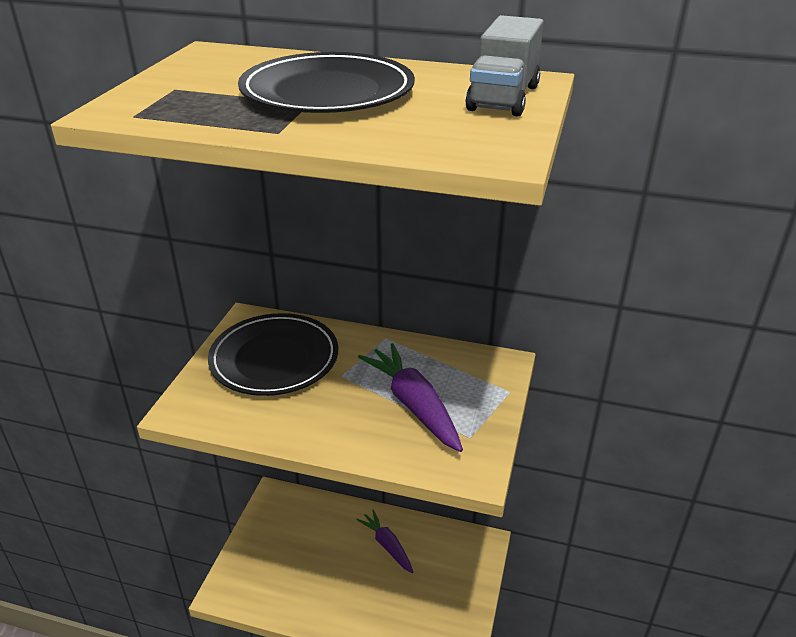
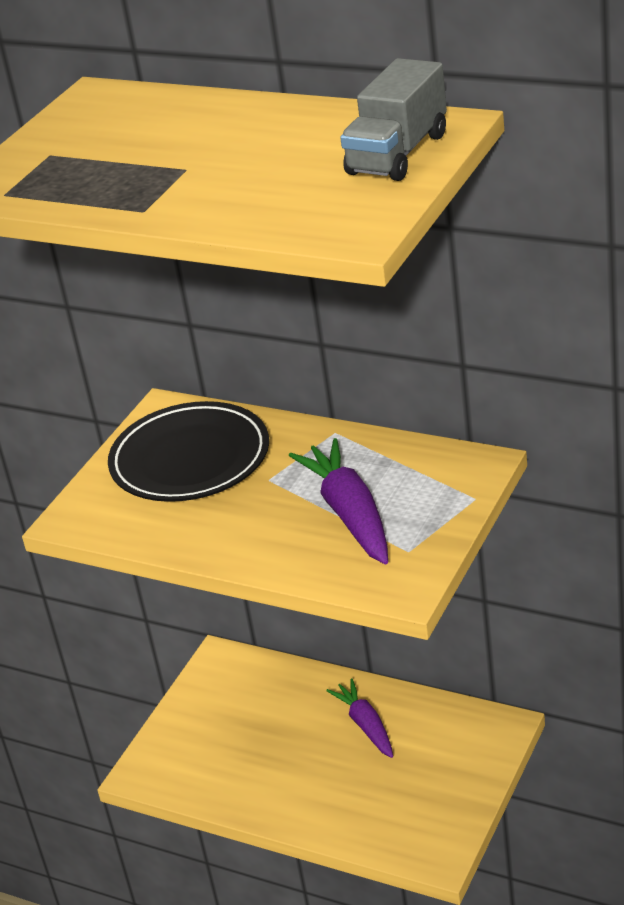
camera: 15 degrees right, 0 degrees up
black plate [238,52,415,113] -> none

